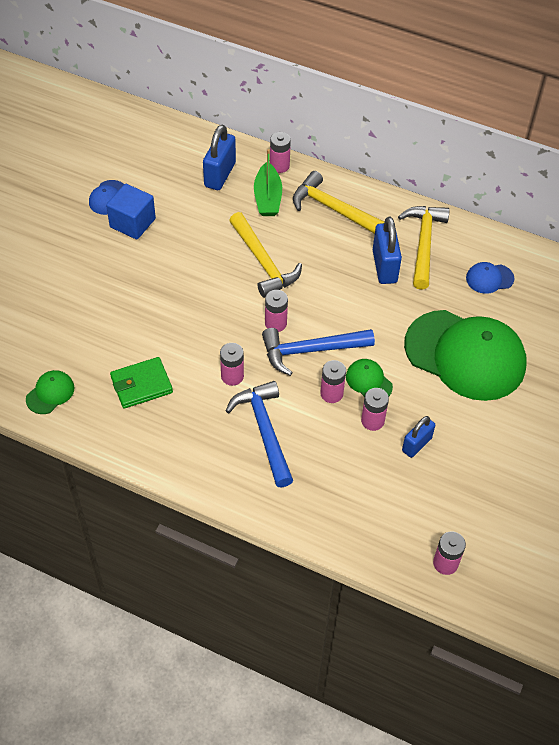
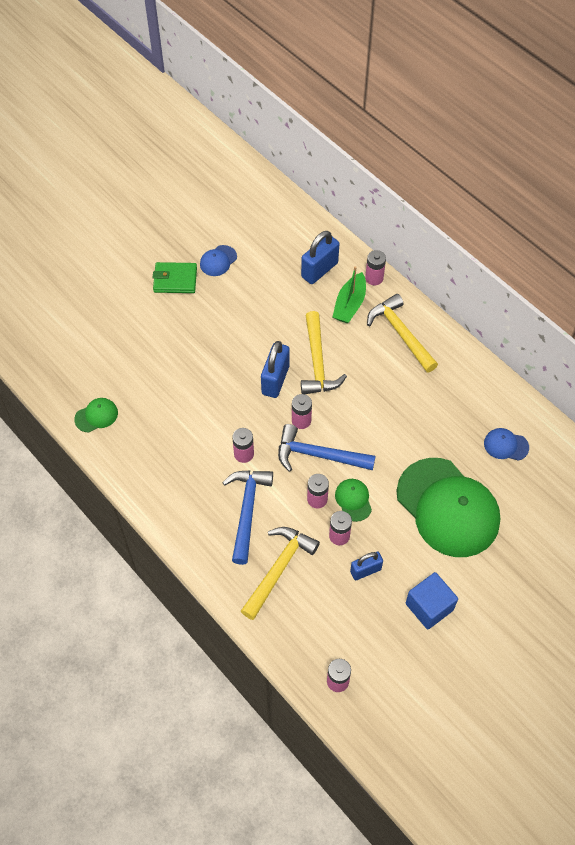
camera: 25 degrees right, 5 degrees up
blue cube [106,184,156,239] -> blue cube moved to [406,572,458,630]
green wallet [110,357,173,409] -> green wallet moved to [153,262,197,293]
blue padlock [373,217,402,284] -> blue padlock moved to [261,341,290,398]
yellow hammer [398,206,450,290] -> yellow hammer moved to [241,527,320,620]

